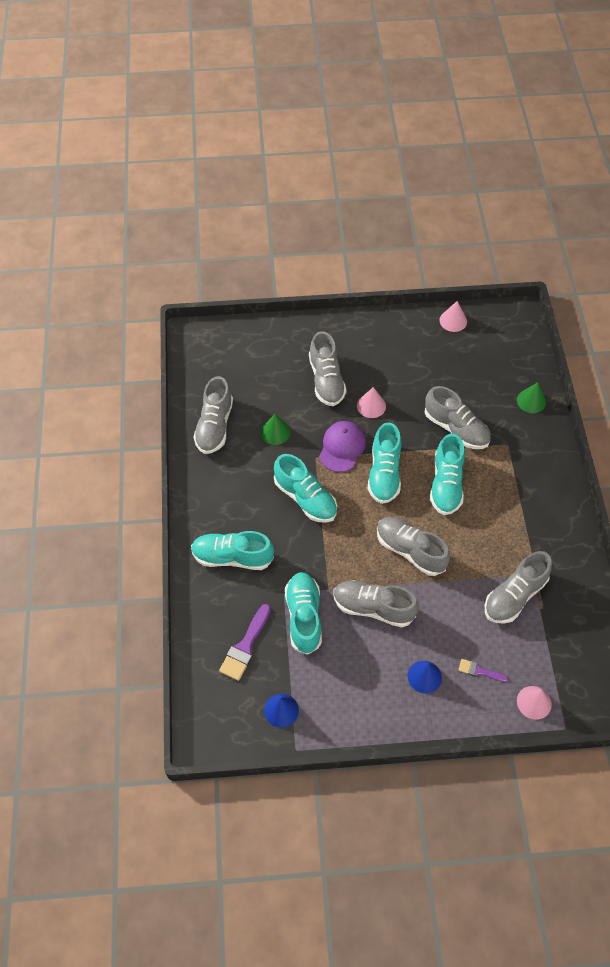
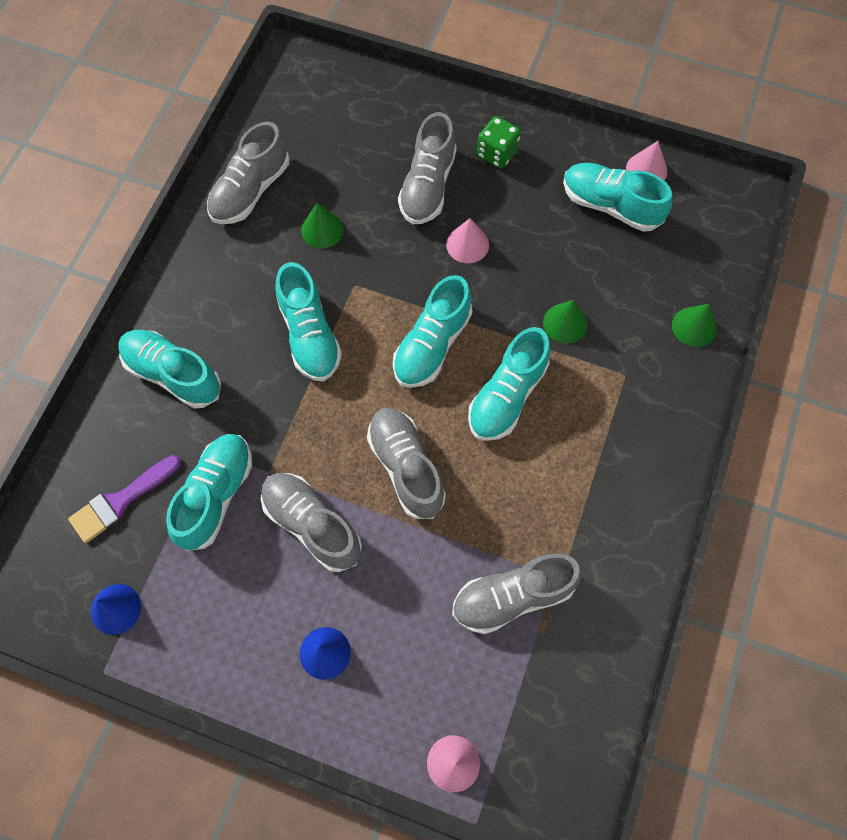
camera: 25 degrees right, 10 degrees up
purple cap [319,421,366,472] -> none
grey shoe [425,386,491,449] -> green cone [543,300,588,344]
purple brush [458,659,508,682] -> none
none -> green dice [477,116,521,168]
none -> turquoise shoe [563,163,673,232]

